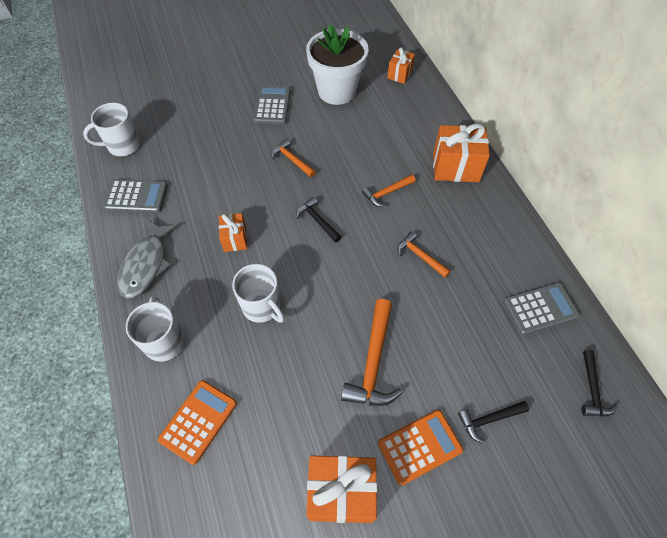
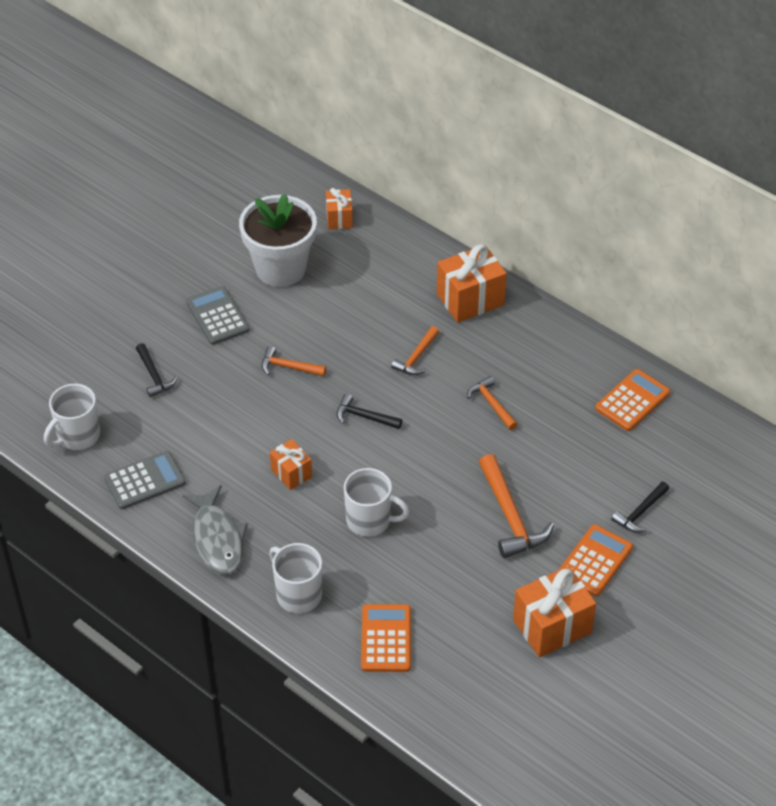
camera: 30 degrees left, 10 degrees down
orange hammer [397,231,451,278] -> orange hammer turned 45 degrees clockwise [467,376,518,430]
grey calculator [504,282,580,335] -> orange calculator [595,369,670,431]
black hammer [581,350,618,417] -> black hammer moved to [136,343,178,397]

